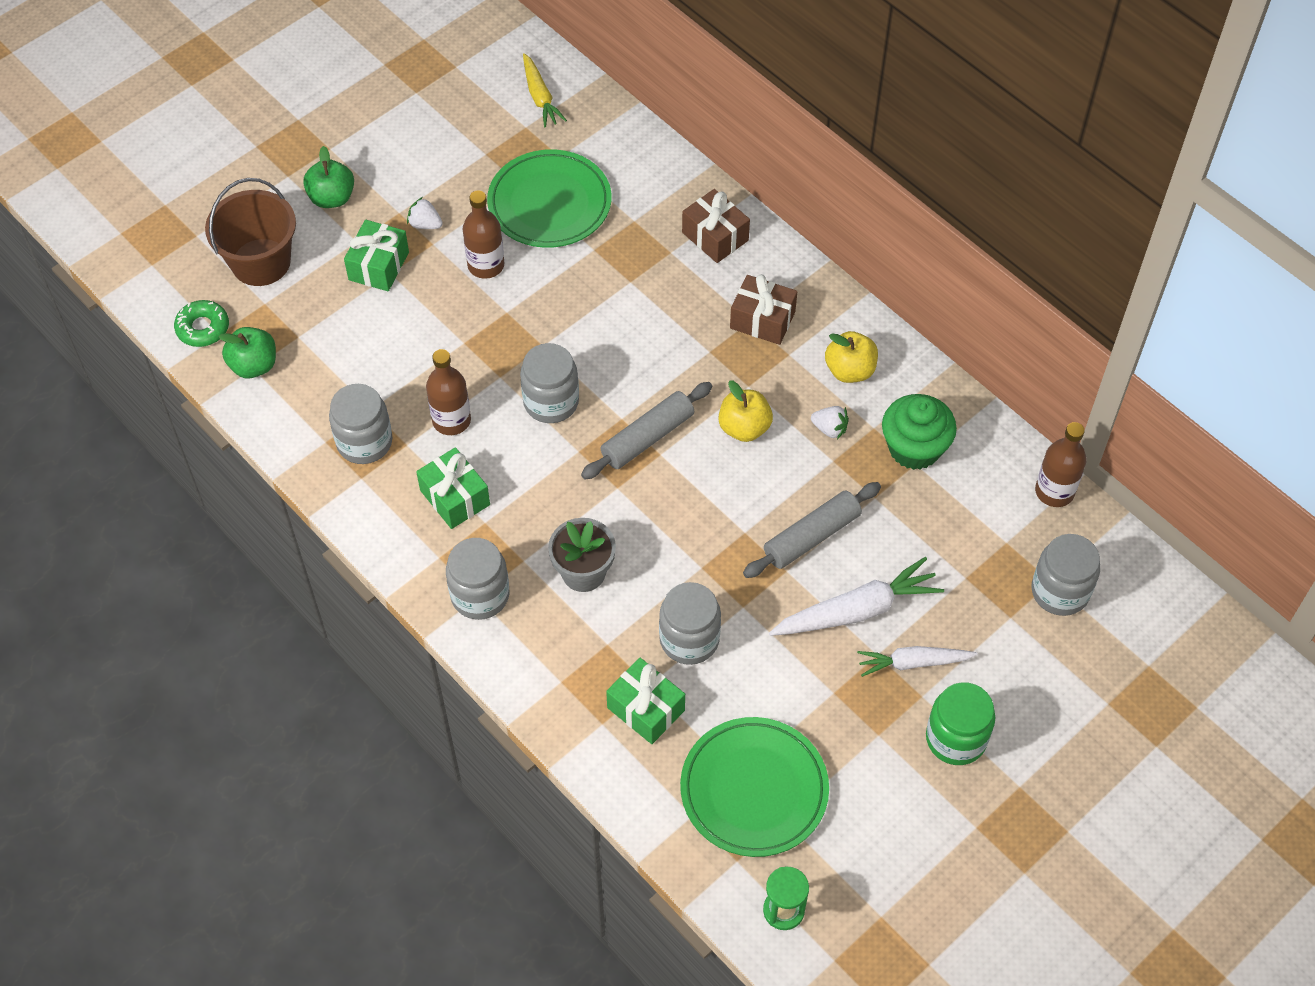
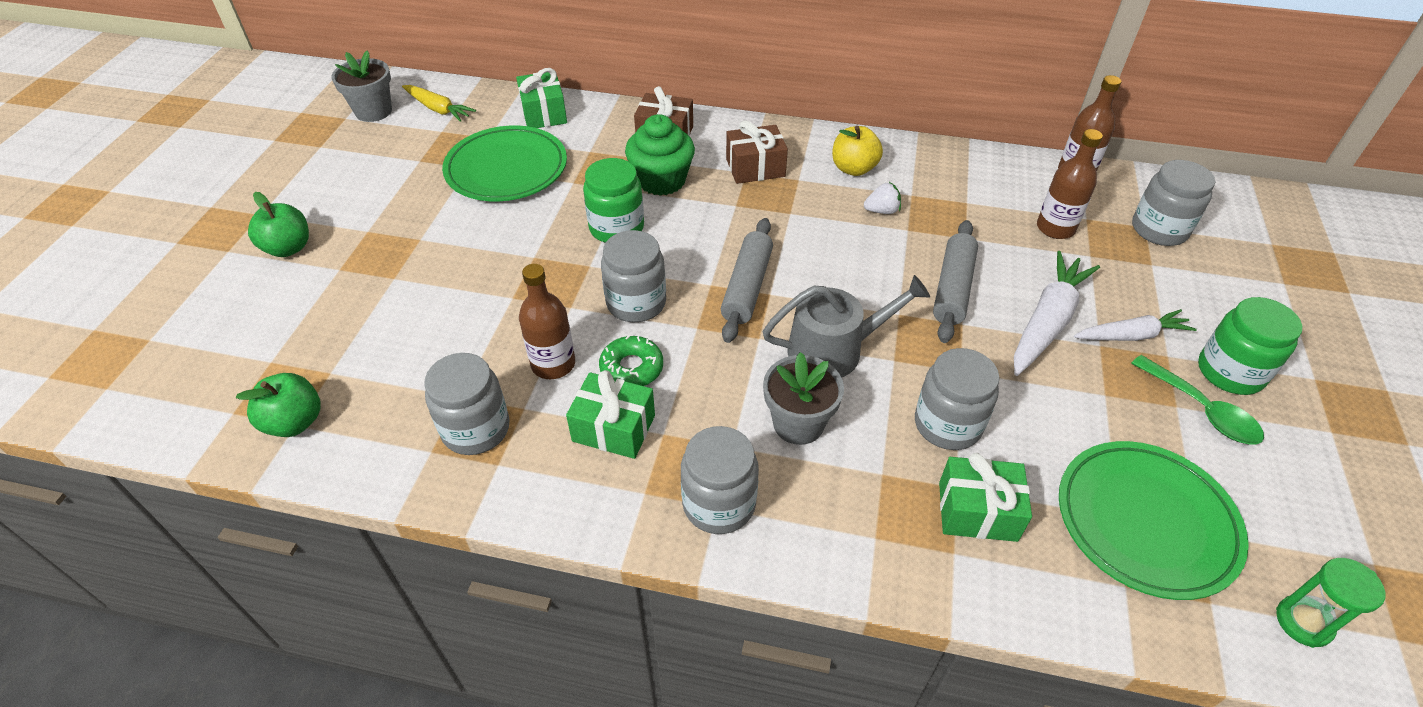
camera: 35 degrees left, 10 degrees down
green donut [174,300,229,347] -> green donut moved to [599,335,663,386]
brown bucket [205,178,296,286] -> none
green gift [344,220,409,291] -> green gift moved to [516,68,567,128]
white strawberry [407,197,443,229] -> none
brown bottle [463,190,504,279] -> brown bottle moved to [1037,129,1103,239]
yellow apple [718,380,773,442] -> none
white carrot [857,646,977,677] -> white carrot turned 150 degrees counterclockwise [1074,309,1197,341]
green cupcake [882,394,957,470] -> green cupcake moved to [625,114,695,196]
none -> grey flower pot [331,51,392,122]
none -> green jar [583,158,644,243]
none -> grey watering can [762,275,930,378]
none -> green spoon [1131,355,1264,444]

